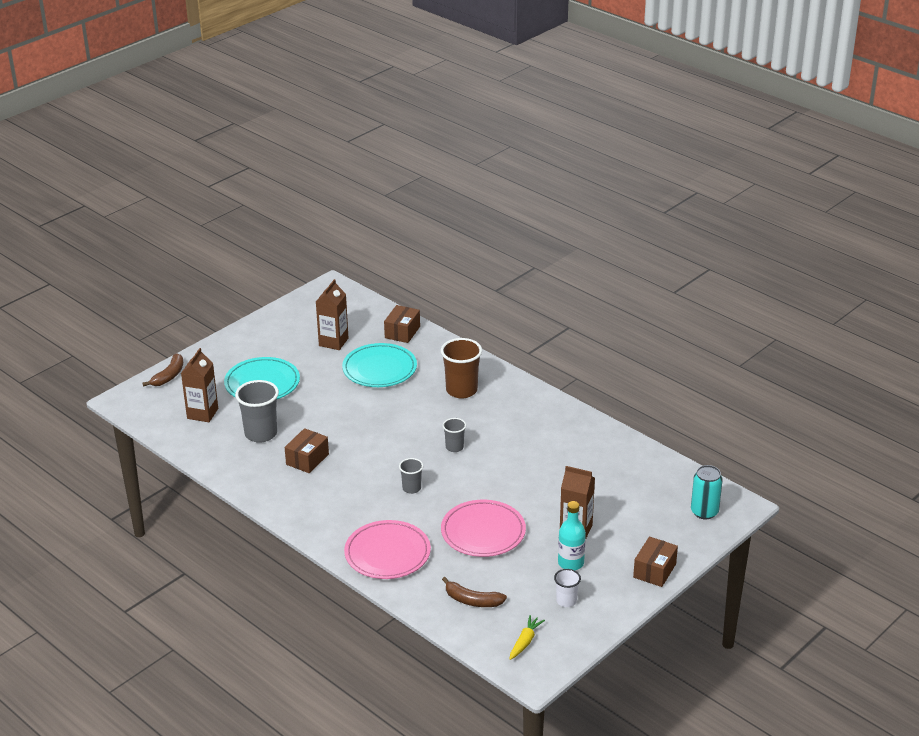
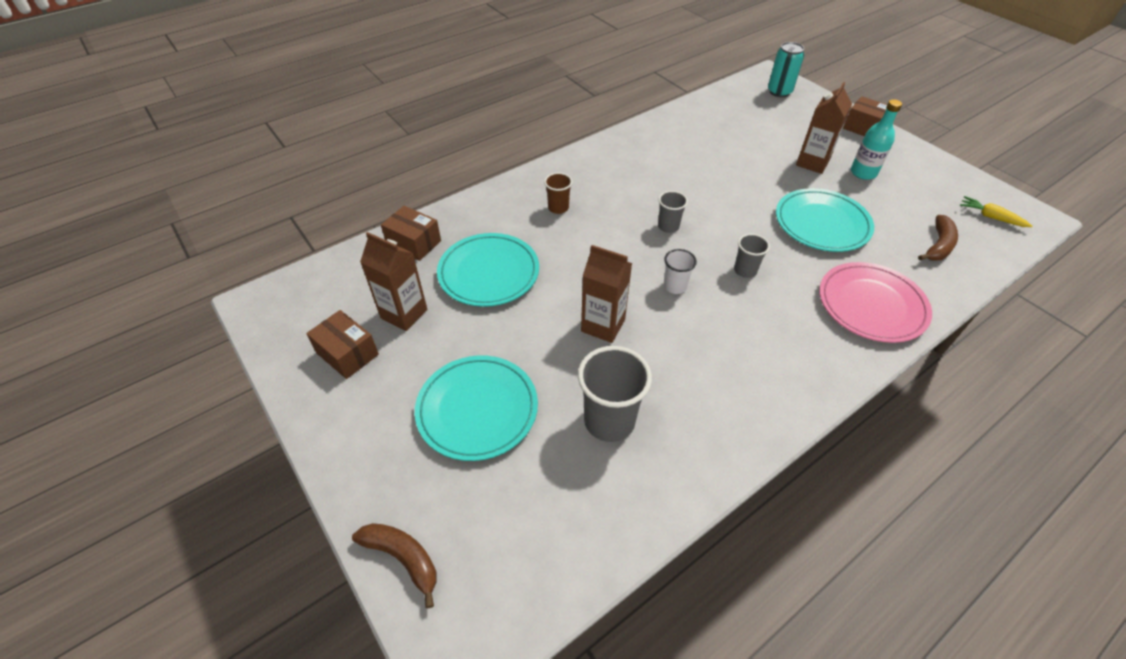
camera: 80 degrees left, 15 degrees up
brown carton [181,348,218,422] -> brown carton moved to [581,245,632,343]
brown box [285,428,329,473] -> brown box moved to [306,310,379,379]
brown cup [441,338,482,398] -> brown cup [544,173,572,214], size x0.55
pink plate [441,500,526,557] -> turquoise plate [776,188,874,252]
white cup [554,569,581,607] -> white cup moved to [664,249,697,294]

